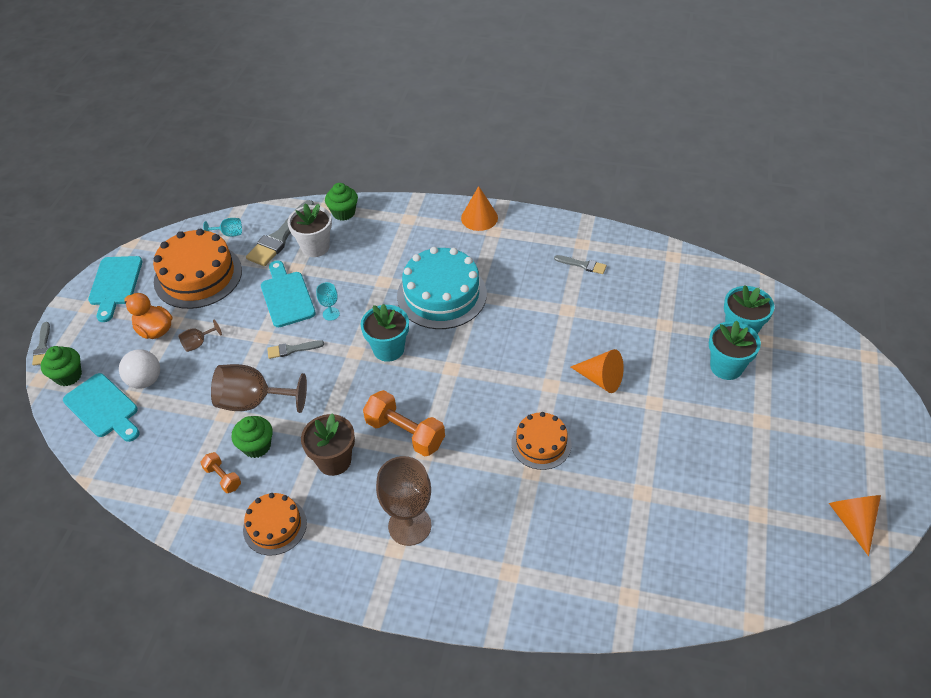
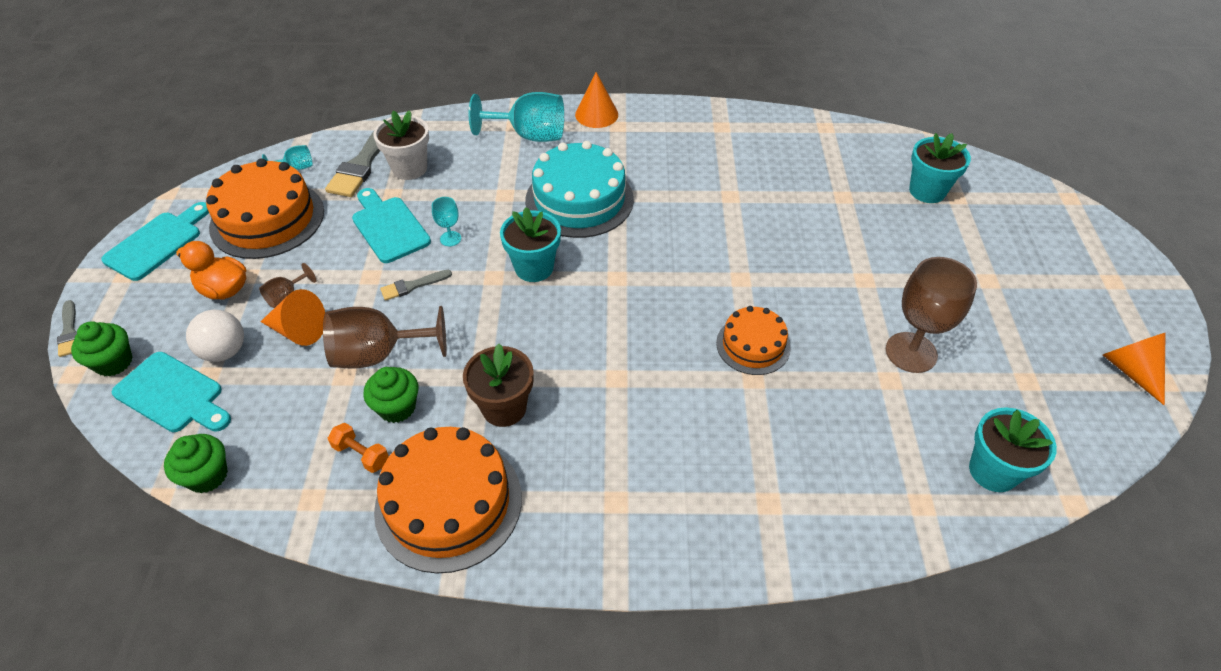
camera: 15 degrees left, 0 degrees up
turquoise cutting board [88,256,142,322] -> turquoise cutting board turned 135 degrees counterclockwise [101,202,209,281]
orange cake [243,493,307,556] -> orange cake [374,427,522,574], size x1.72
green cupcake [325,183,358,221] -> green cupcake moved to [164,434,228,493]
orange dumbbell [363,390,445,456] -> none
brown goblet [376,456,431,546] -> brown goblet moved to [886,257,977,373]
grey brush [554,255,607,274] -> none
orange cone [571,349,624,393] -> orange cone moved to [260,289,325,346]
turquoise flower pot [709,320,761,380] -> turquoise flower pot moved to [969,407,1057,492]
none -> turquoise goblet [469,92,564,142]

